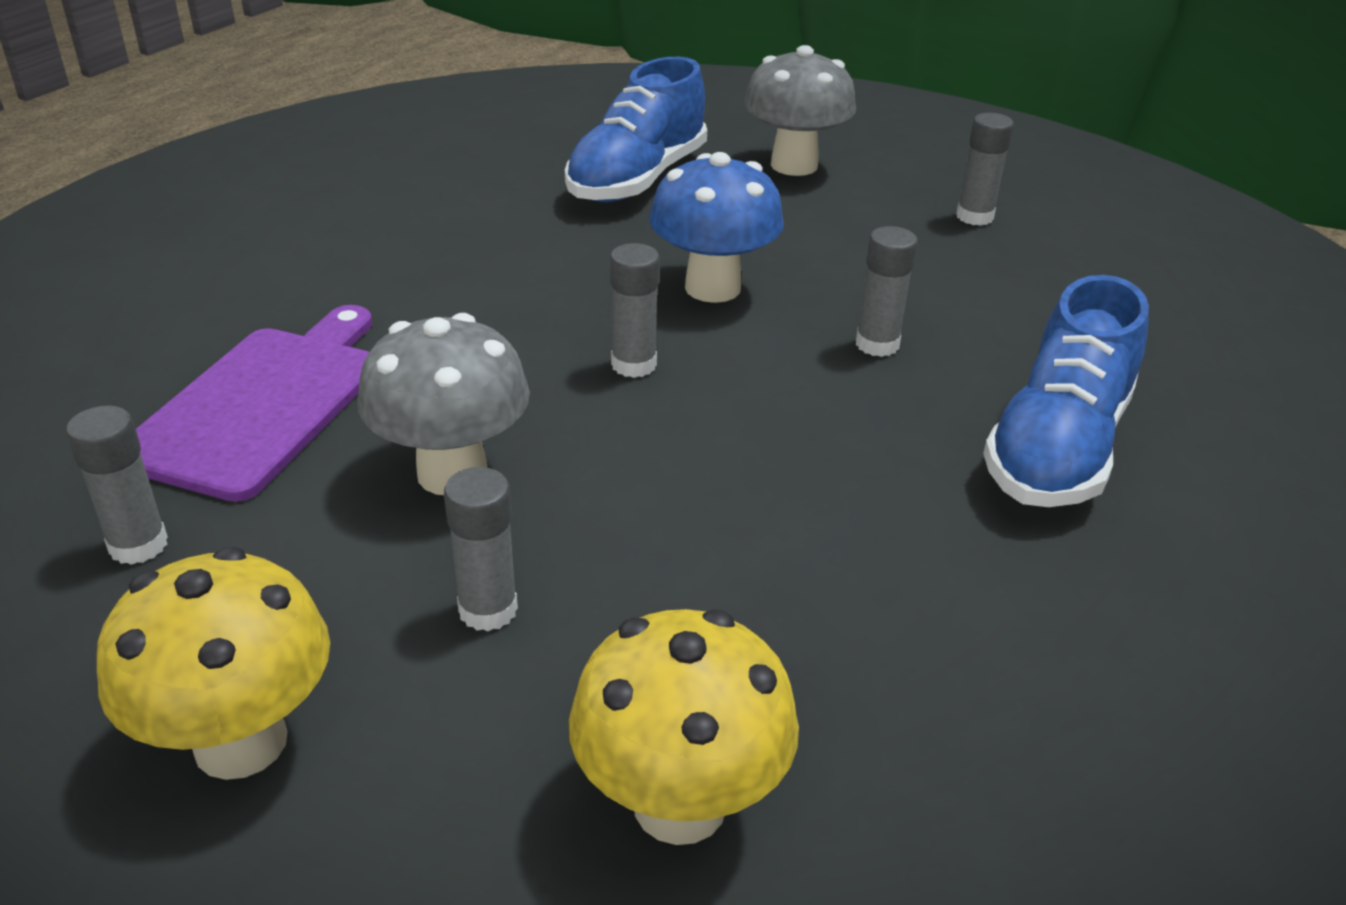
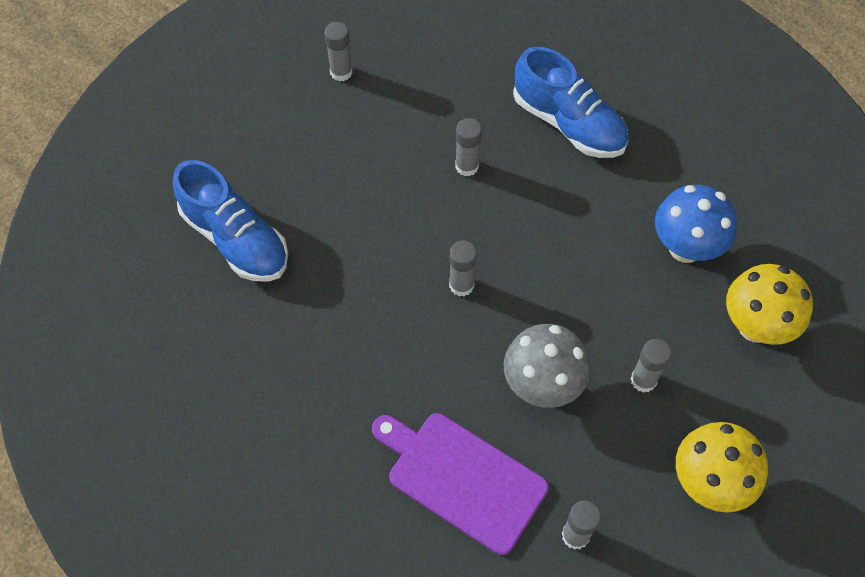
camera: 75 degrees left, 25 degrees up
blue mushroom [650,152,784,303] -> blue mushroom moved to [655,185,737,263]
grey mushroom [744,45,856,176] -> none

